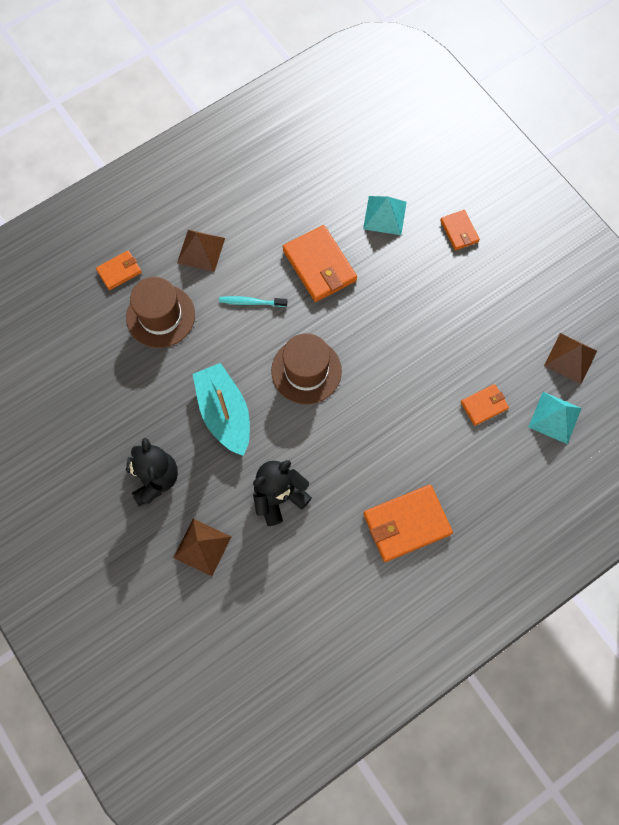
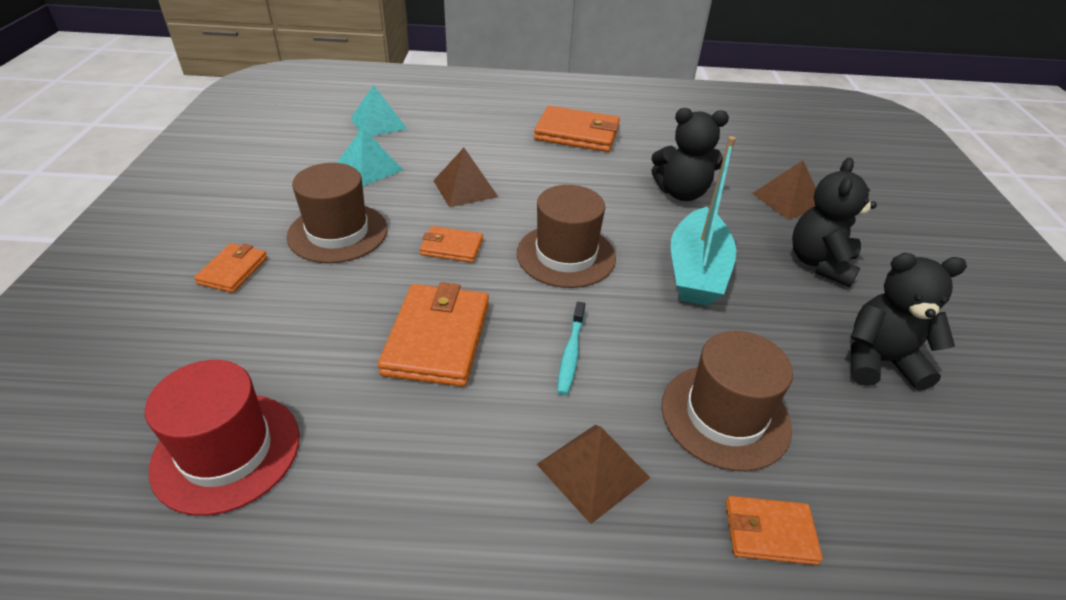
camera: 145 degrees left, 30 degrees down
turquoise toothbrush [219,296,287,307] -> turquoise toothbrush turned 60 degrees clockwise [557,302,585,395]
turquoise pyramid [363,196,407,235] -> turquoise pyramid moved to [337,127,403,186]
orange wallet [461,384,509,426] -> orange wallet moved to [420,226,483,263]
brown pyramid [544,333,597,384] -> brown pyramid moved to [433,148,498,207]
none -> red hat [145,360,300,516]
none -> brown hat [287,163,388,263]
none -> black teddy bear [851,253,967,391]

